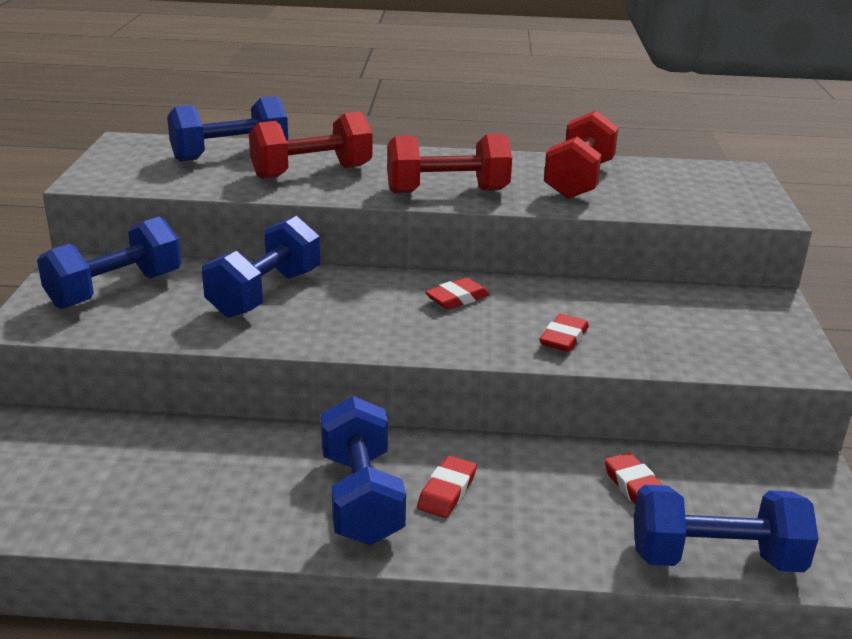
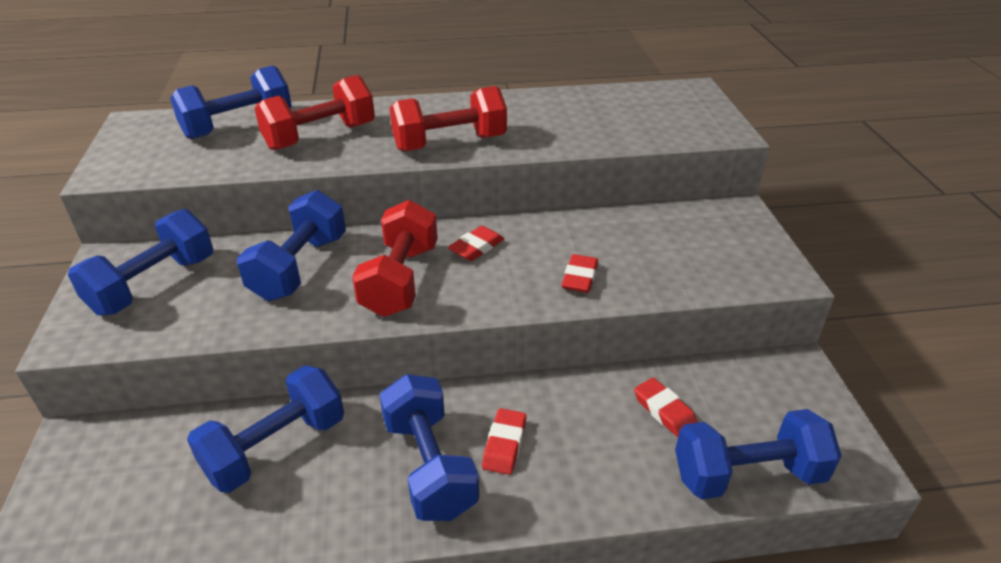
camera: 10 degrees left, 10 degrees up
red dumbbell [544,111,619,199] -> red dumbbell moved to [352,200,438,317]
none -> blue dumbbell [187,365,344,493]

